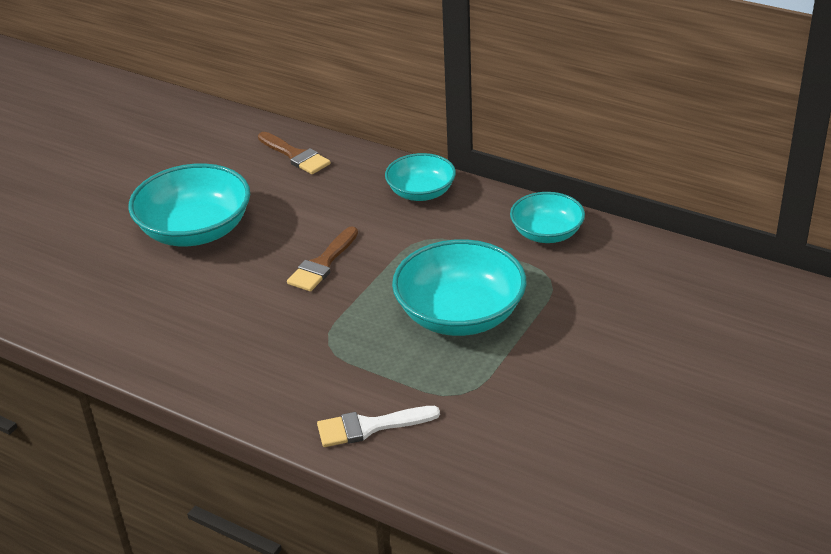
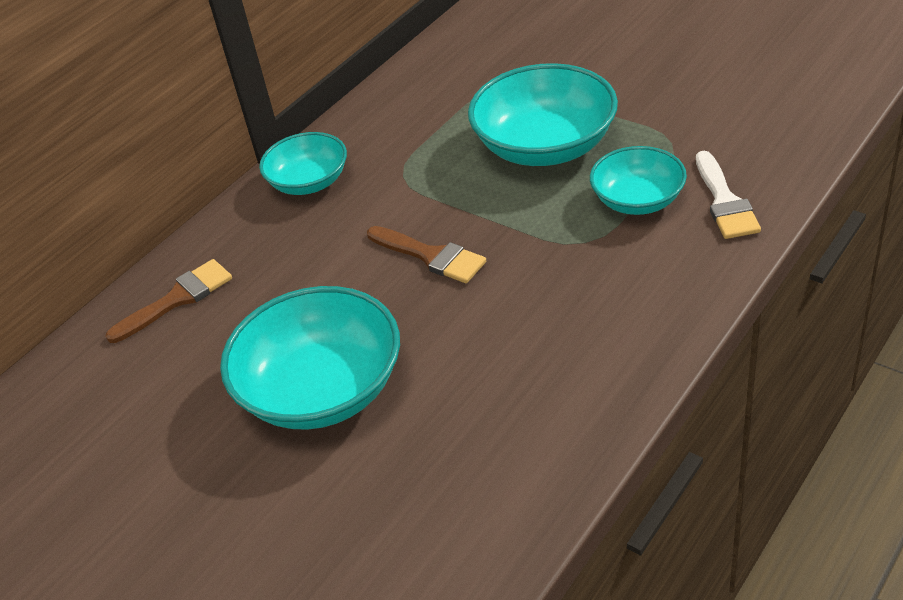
camera: 80 degrees left, 5 degrees up
turquoise bowl [510,192,585,243] -> turquoise bowl moved to [590,146,687,215]

